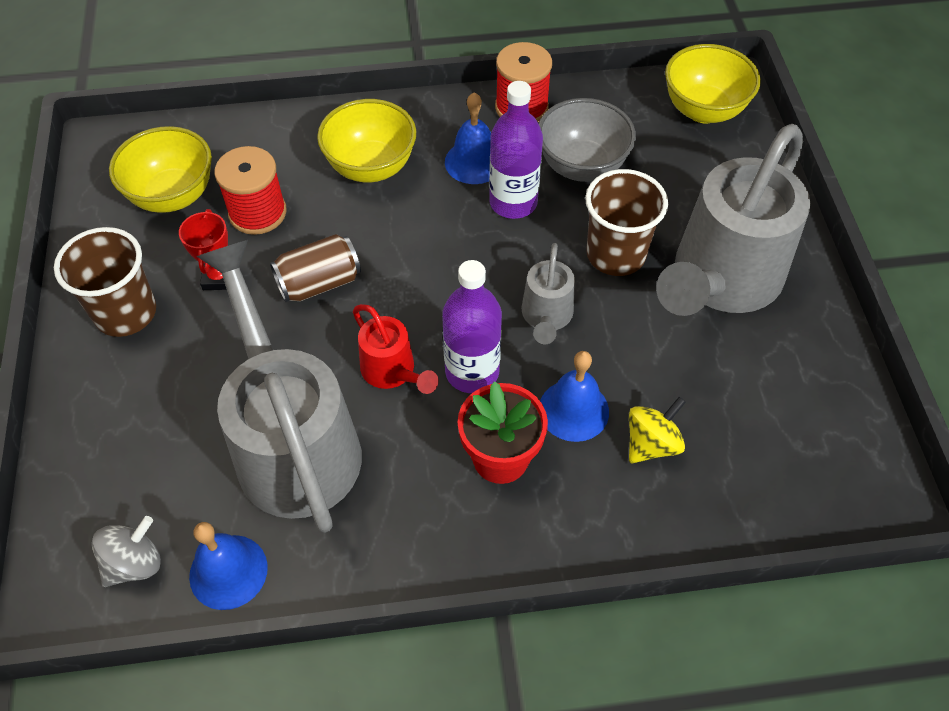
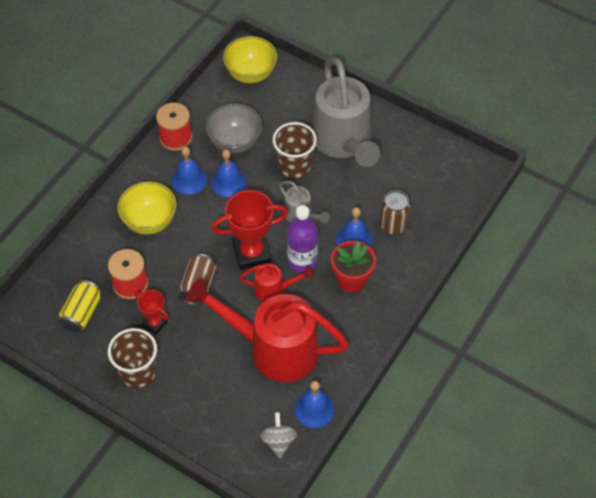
camera: 50 degrees left, 0 degrees up
yellow bowl [109,126,212,213] -> yellow can [59,280,102,332]
grey watering can [196,240,362,533] -> red watering can [186,278,349,382]
purple bottle [489,81,543,219] -> blue bell [211,149,247,197]
yellow spinning top [629,397,686,464] -> brown can [380,190,410,234]
none -> red trophy [212,190,288,270]

